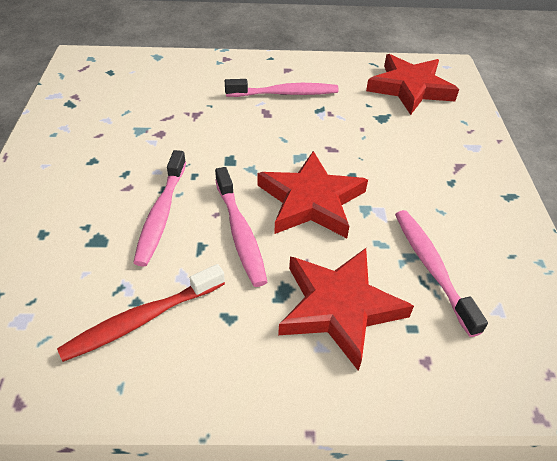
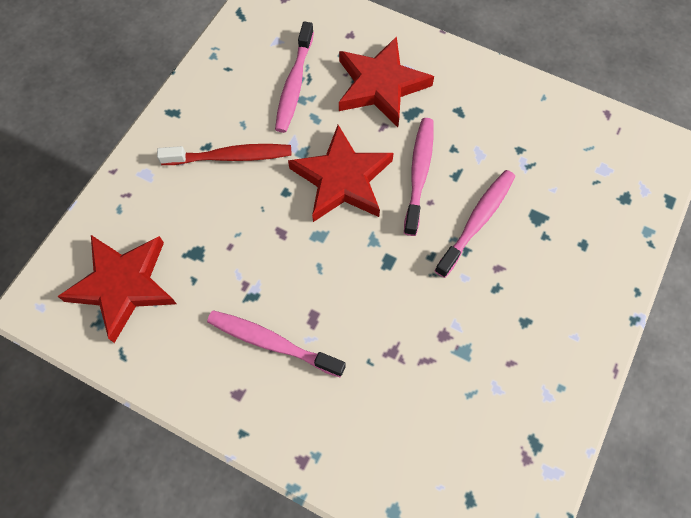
camera: 150 degrees left, 20 degrees up
red toothbrush [57,264,225,362] -> red toothbrush moved to [157,144,292,165]

